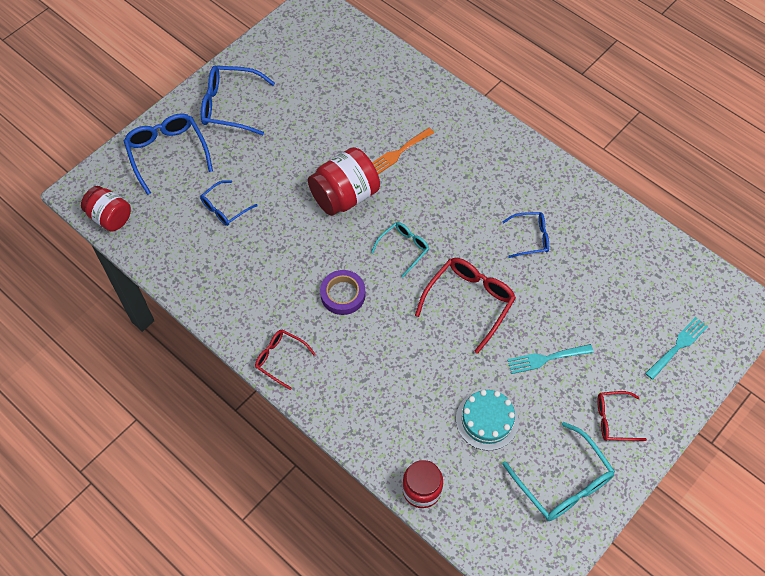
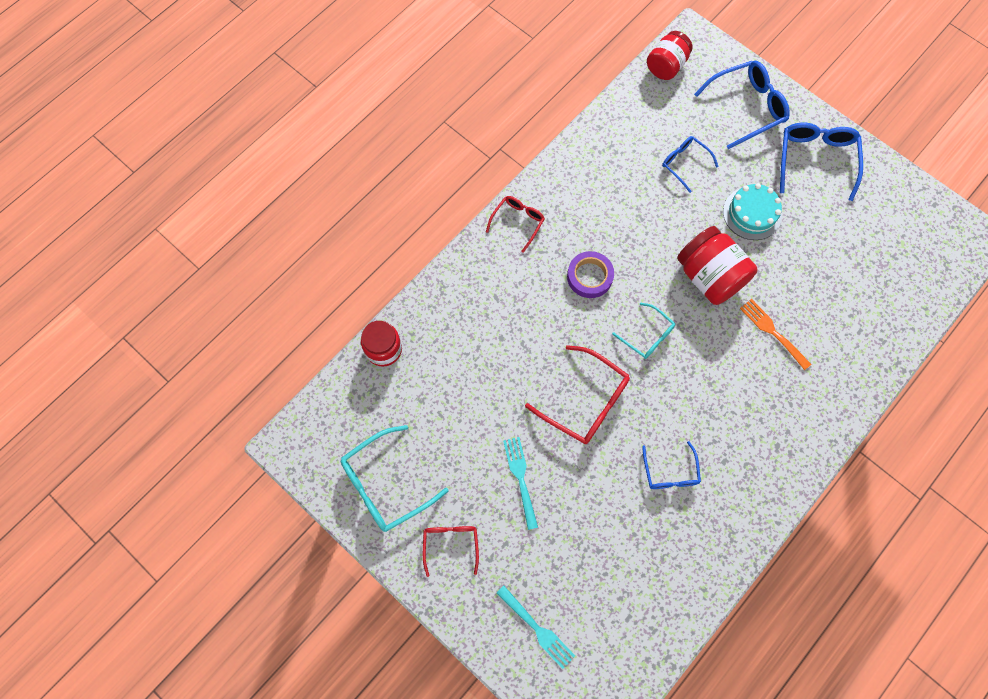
camera: 90 degrees right, 10 degrees up
turquoise cake [456,390,519,451] -> turquoise cake moved to [723,183,782,240]

